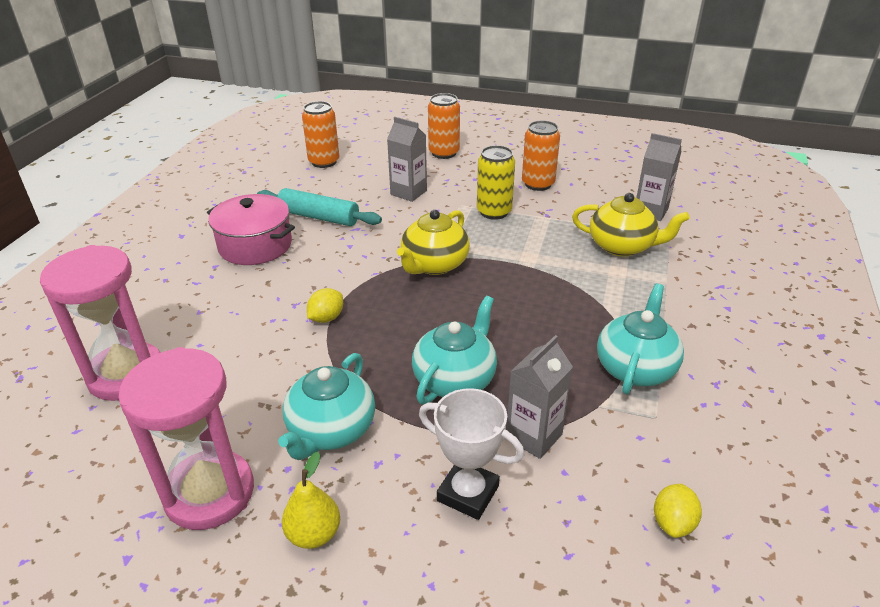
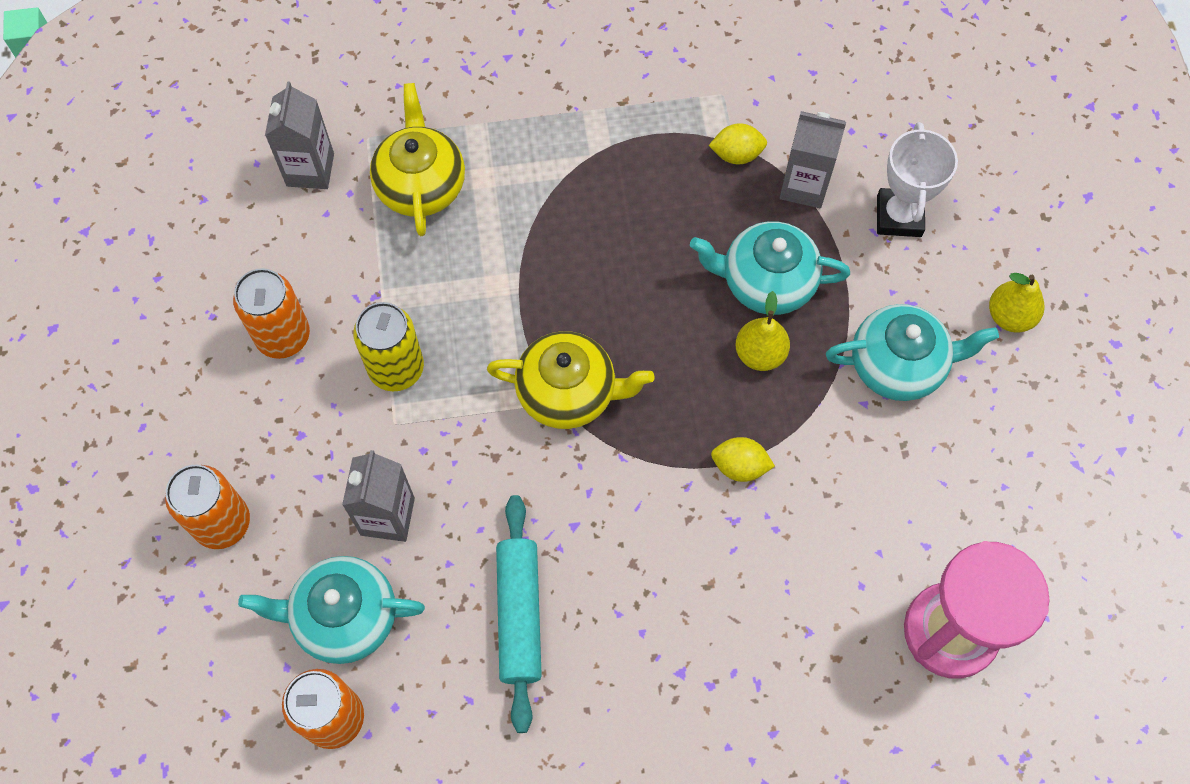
camera: 115 degrees left, 30 degrees up
pink hourglass [118,347,254,530] -> none
pink pot [207,194,295,265] -> none
turquoise teapot [597,284,684,394] -> turquoise teapot moved to [238,556,425,664]
yellow lemon [654,484,702,538] -> yellow lemon moved to [709,123,767,164]
none -> yellow pear [735,291,790,371]

